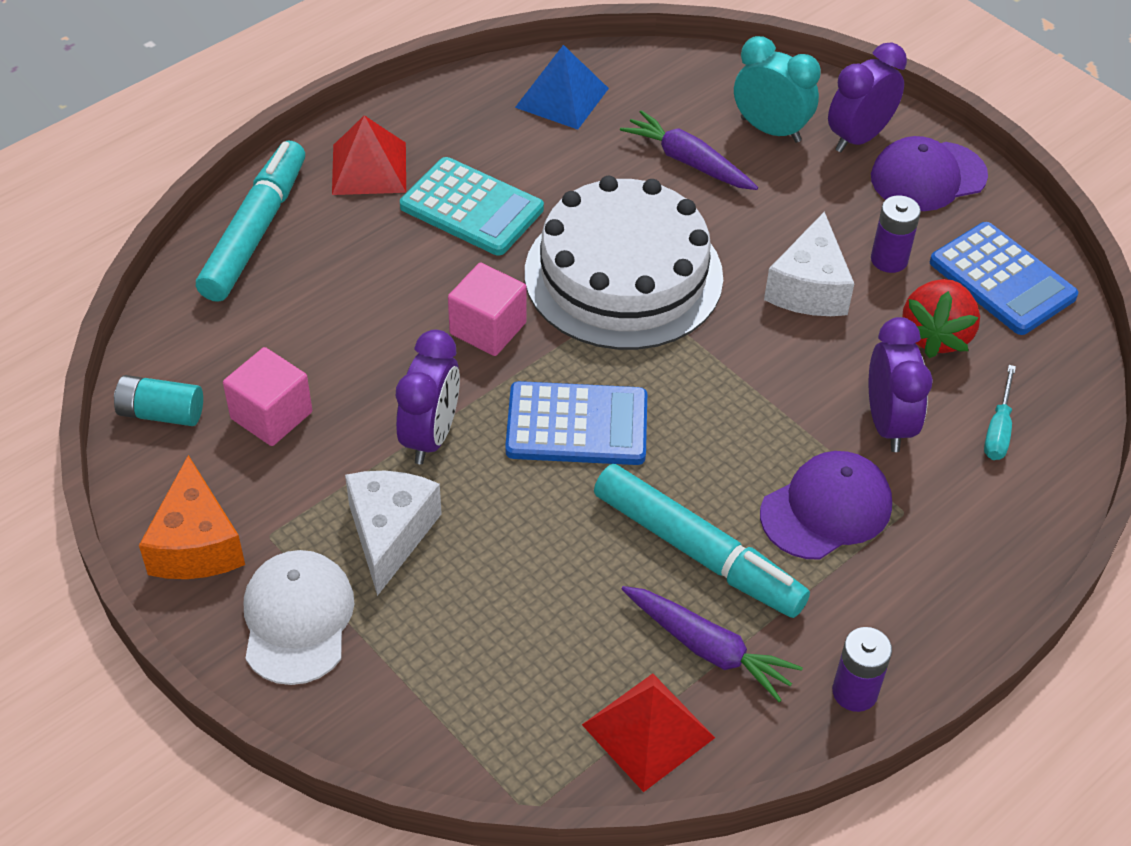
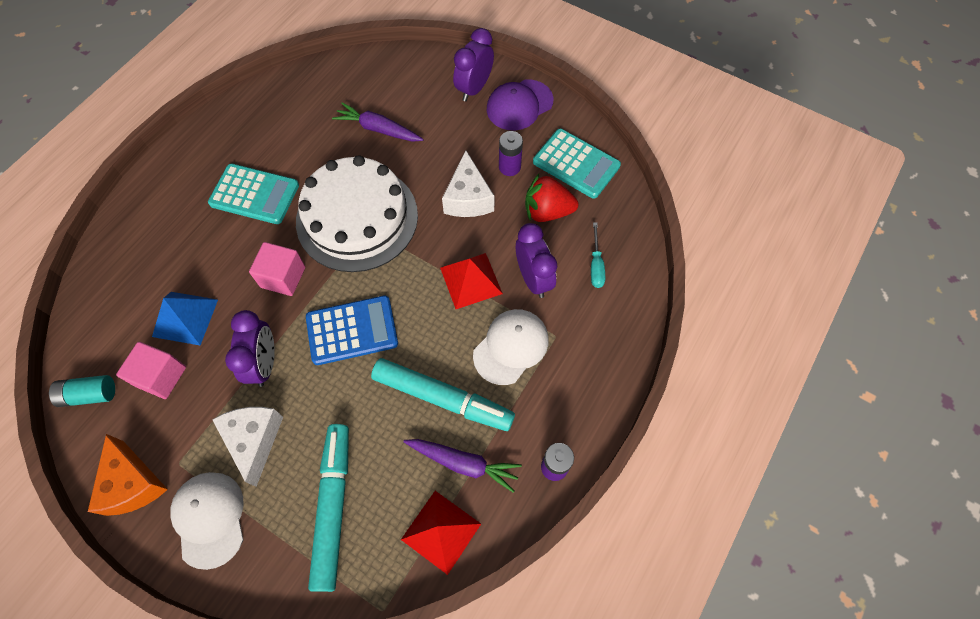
camera: 15 degrees left, 15 degrees up
turquoise marker [196,141,305,302] -> turquoise marker moved to [308,424,349,592]
red pyramid [332,115,406,195] -> red pyramid moved to [440,253,503,309]
blue pyramid [515,45,609,130] -> blue pyramid moved to [152,292,218,345]
turquoise clock [734,36,821,143] -> none
purple cap [760,451,892,560] -> white cap [473,309,548,385]
red strawberry [902,279,980,358] -> red strawberry turned 90 degrees clockwise [525,174,578,222]
blue calculator [930,222,1078,335] -> turquoise calculator [533,129,621,199]

